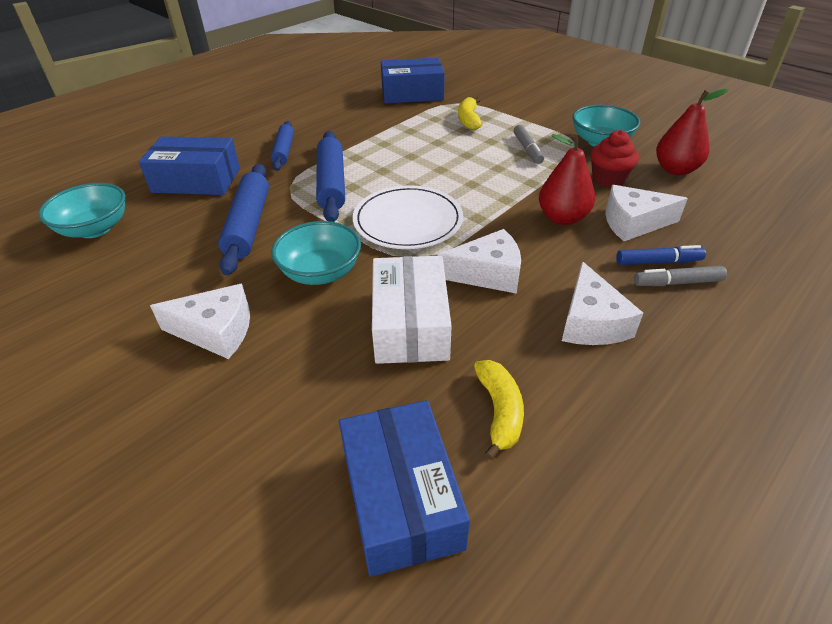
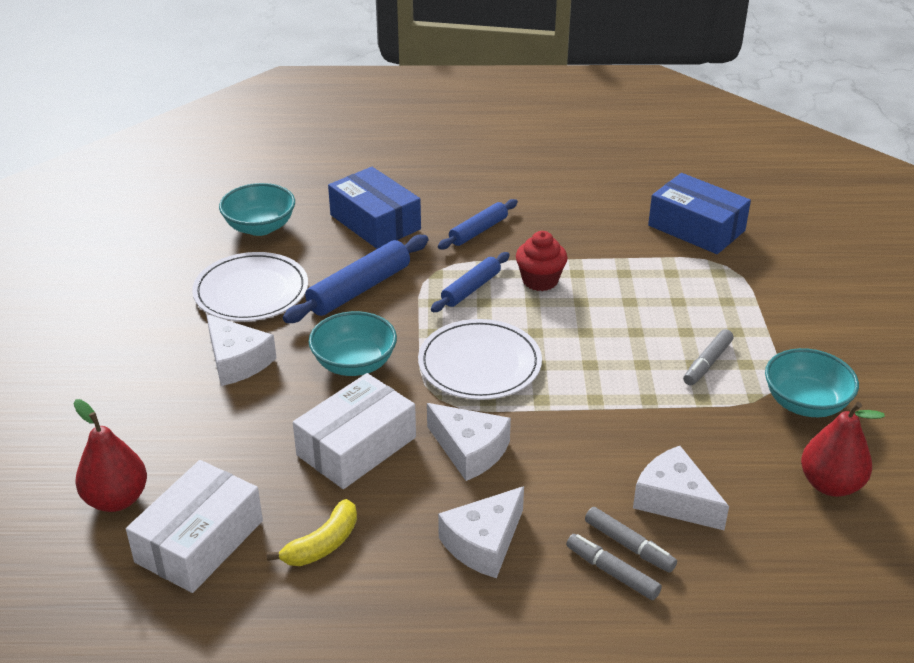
camera: 45 degrees right, 5 degrees down
blue rolling pin [316,131,345,222] -> blue rolling pin [431,252,510,312], size x0.64
blue box [339,400,470,577] -> white box [126,460,263,593]
yellow banana [458,97,482,130] -> none
red pear [539,134,595,225] -> red pear moved to [74,399,147,512]
red cupcake [591,130,639,188] -> red cupcake moved to [516,231,568,291]
blue marker [616,245,706,265] -> grey marker [585,507,677,573]
none -> white plate [192,252,308,321]

